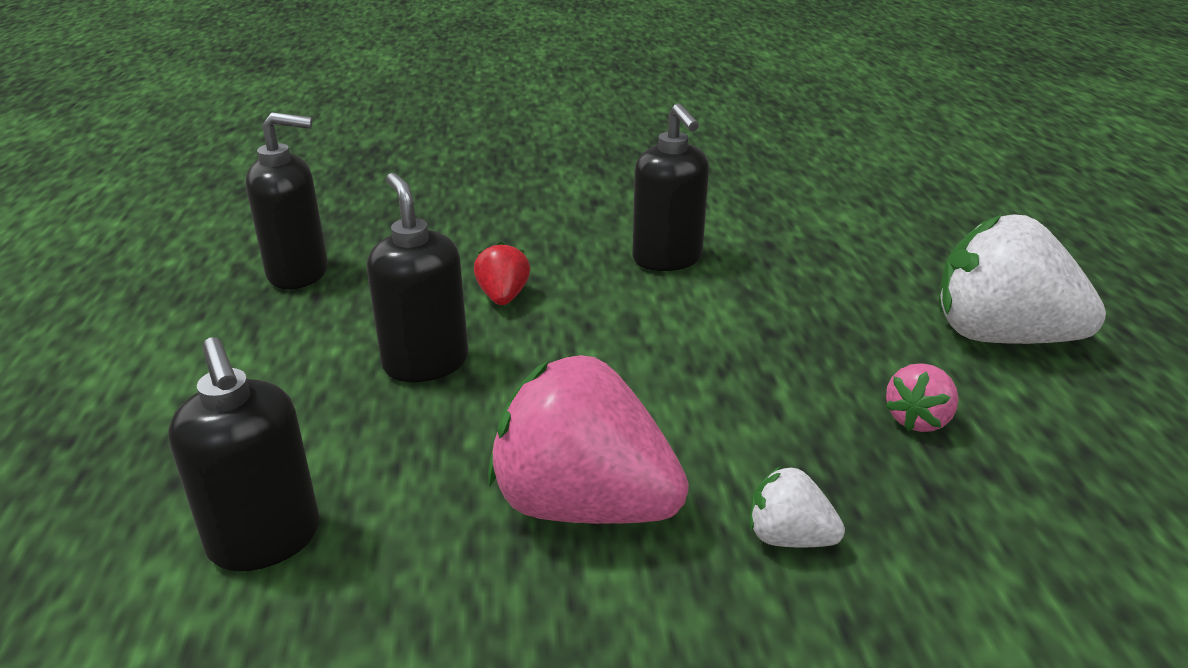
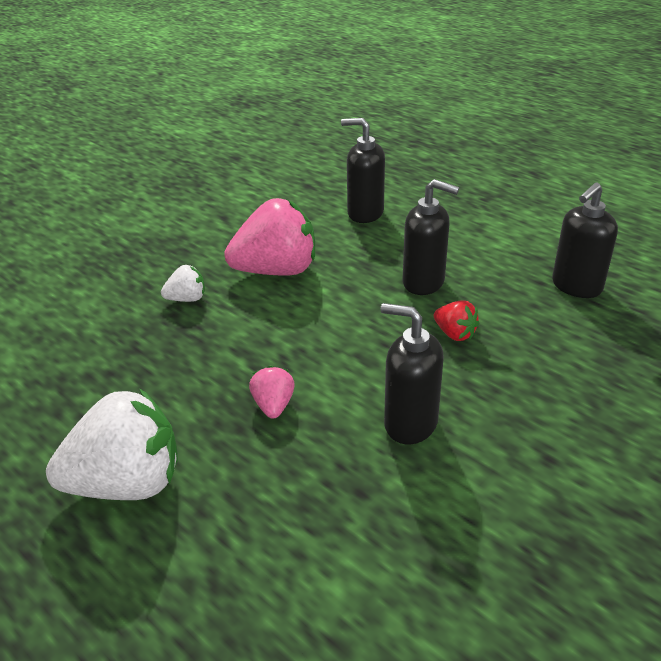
camera: 140 degrees right, 5 degrees up
pink strawberry [885,363,959,432] -> pink strawberry moved to [249,366,295,419]

